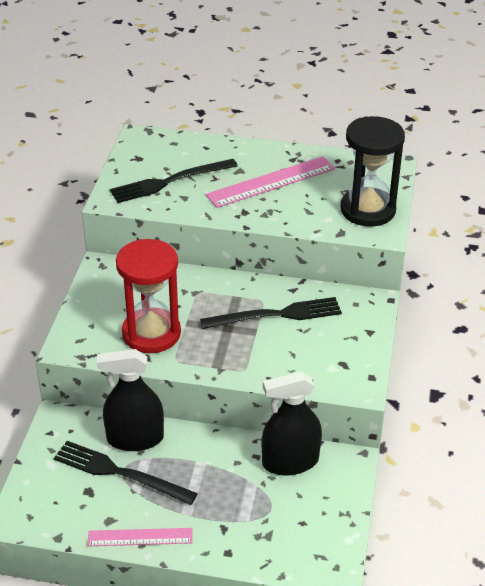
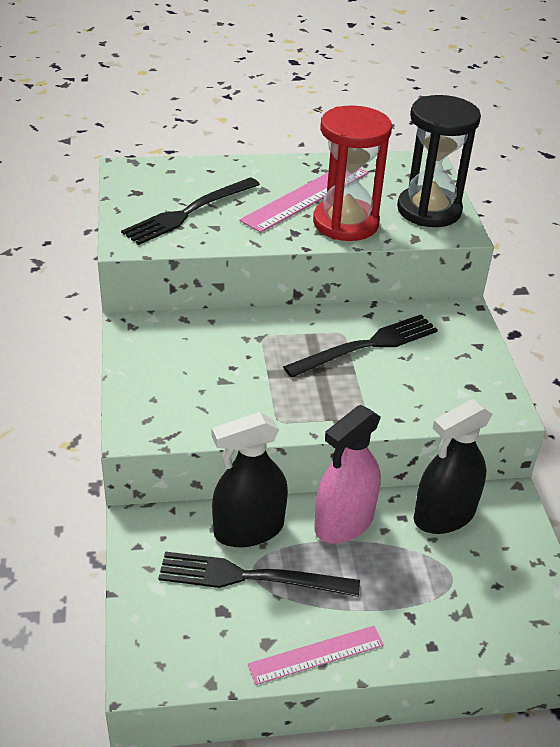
camera: 20 degrees left, 0 degrees up
red hourglass [116,239,181,353] -> red hourglass moved to [313,105,392,241]
none -> pink spray bottle [314,405,381,544]

